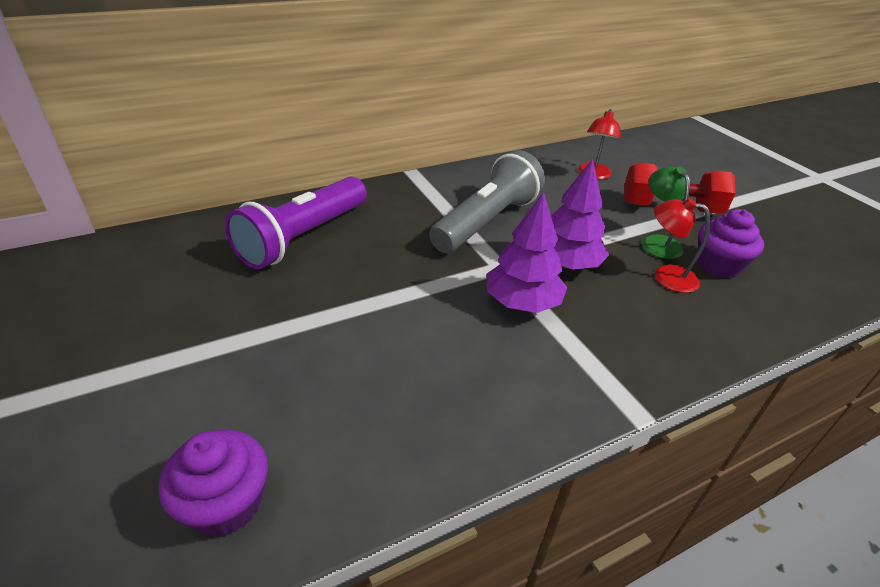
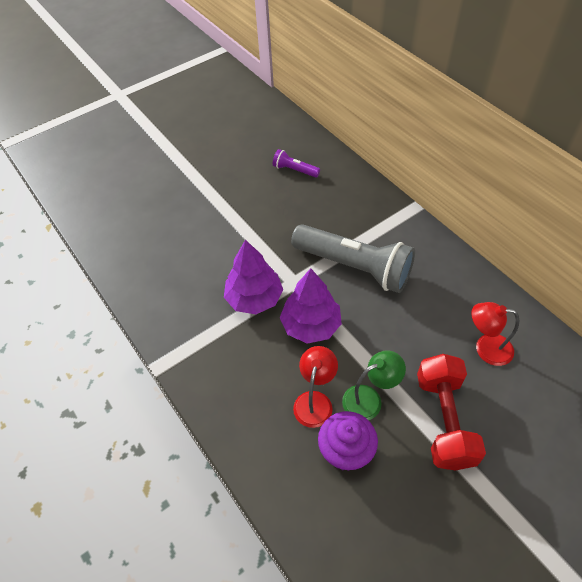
camera: 85 degrees right, 15 degrees up
purple cupcake [159,430,268,537] -> none
purple flashlight [225,176,367,269] -> purple flashlight [273,149,320,178], size x0.45

